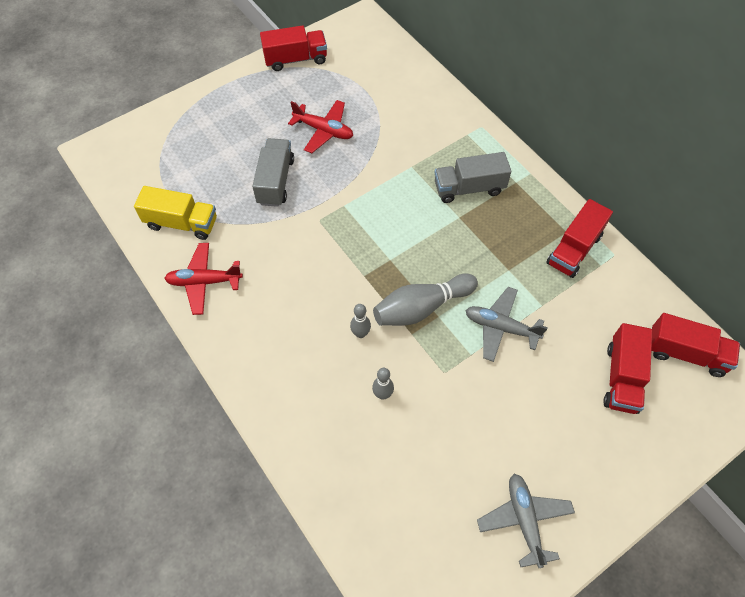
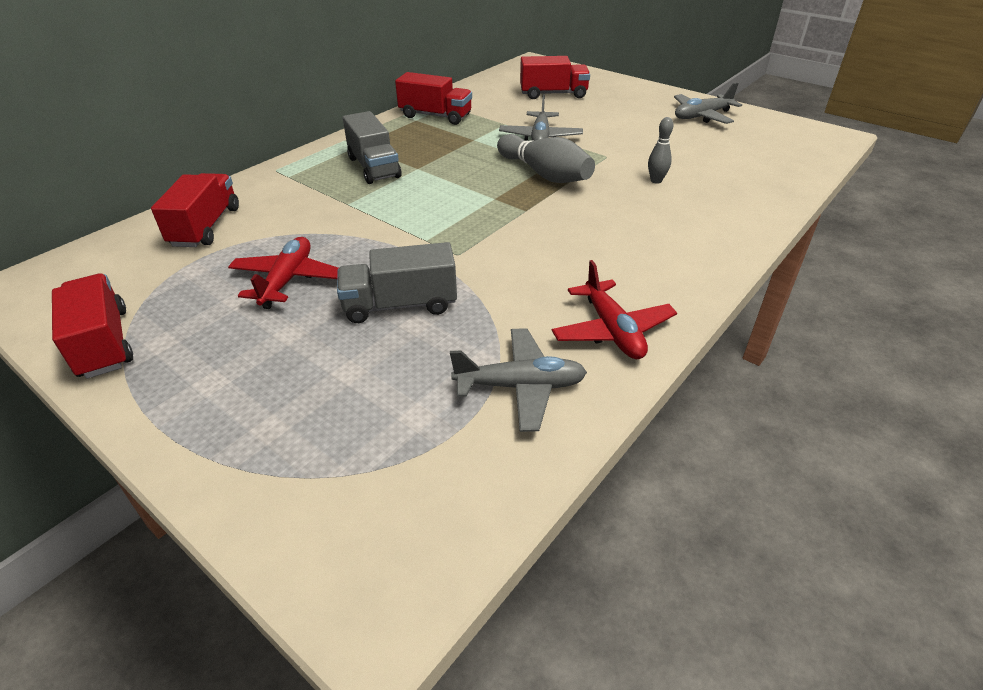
camera: 105 degrees left, 20 degrees down
yellow truck [134,186,217,240] -> grey plane [450,328,587,432]
grey bowling pin [350,304,371,338] -> none
red truck [651,313,740,377] -> red truck moved to [151,173,239,247]

